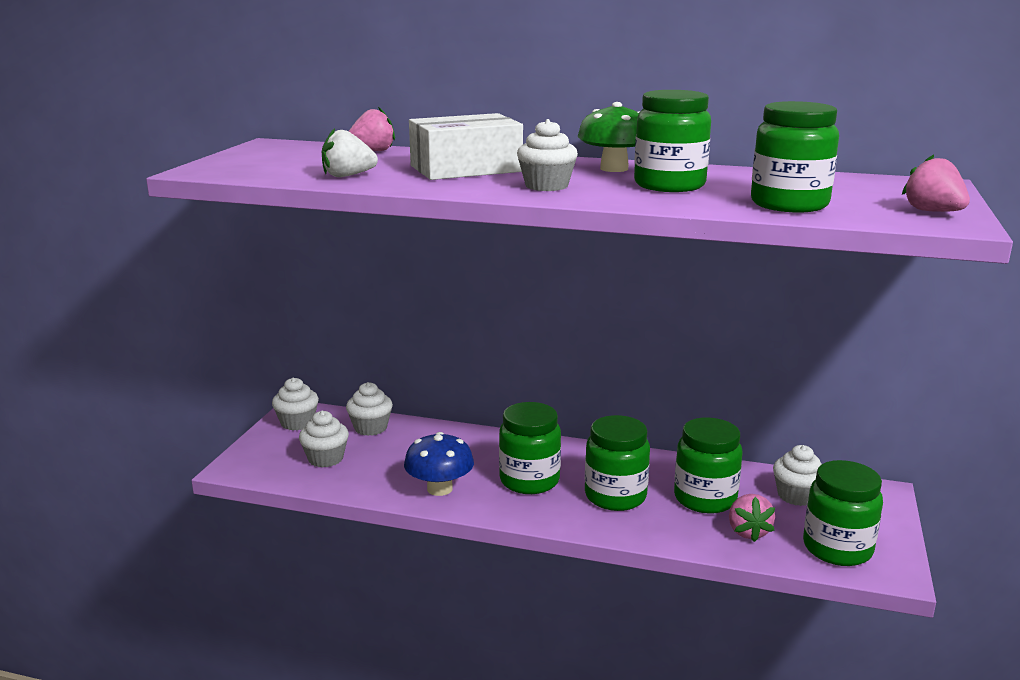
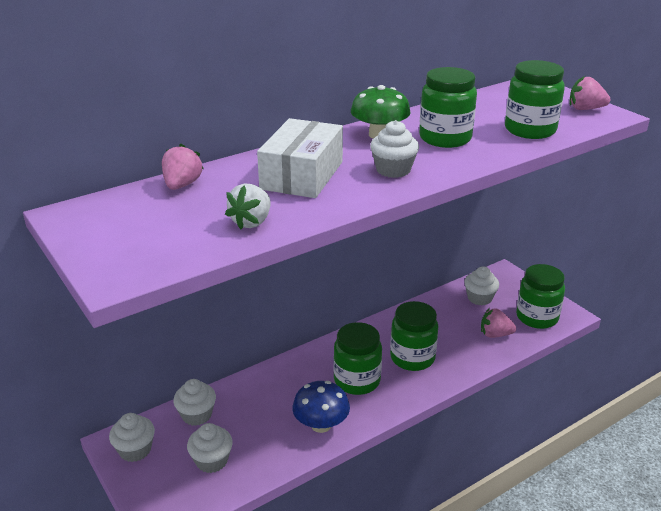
camera: 50 degrees left, 10 degrees up
green jar [674,417,743,514] -> none
pink strawberry [729,494,775,542] -> pink strawberry turned 150 degrees clockwise [481,308,516,338]

